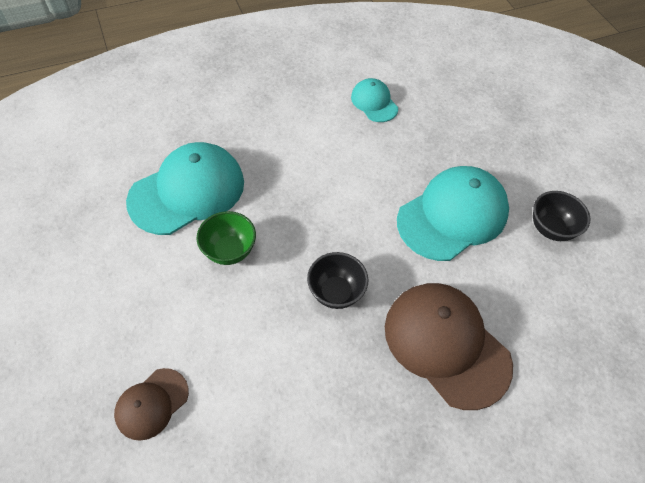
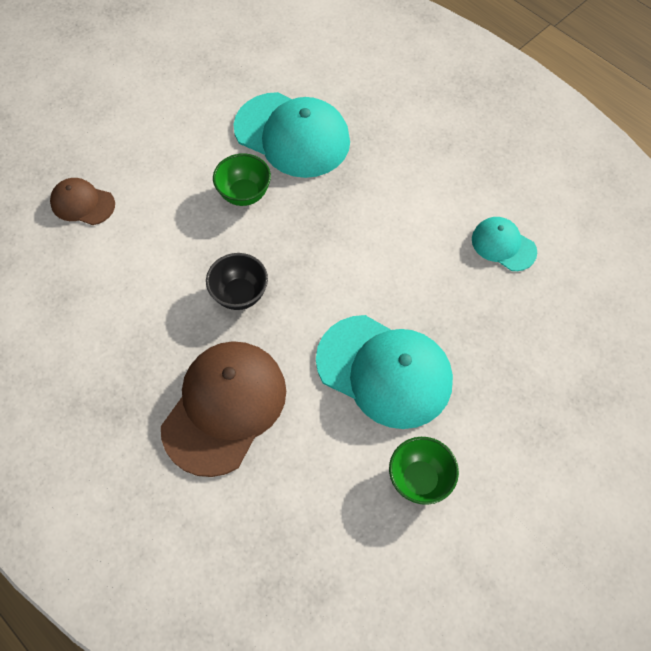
camera: 70 degrees right, 5 degrees up
turquoise cap [351,78,398,122] -> turquoise cap turned 90 degrees counterclockwise [472,217,537,271]
black bowl [533,191,590,241] -> green bowl [389,437,459,505]

